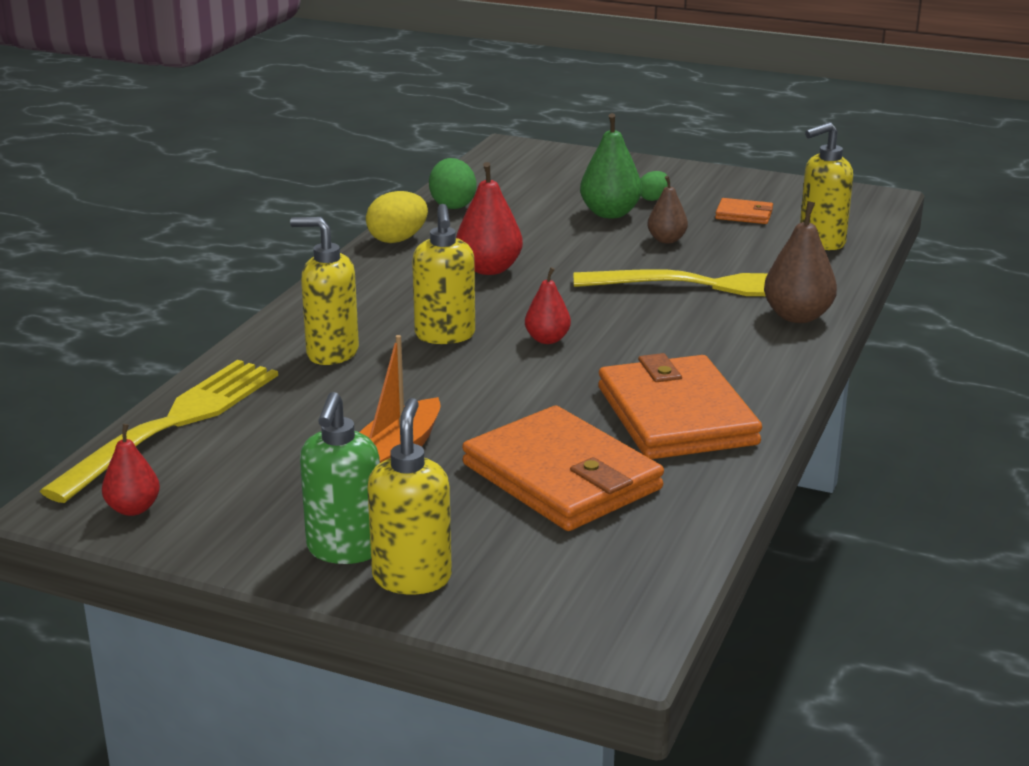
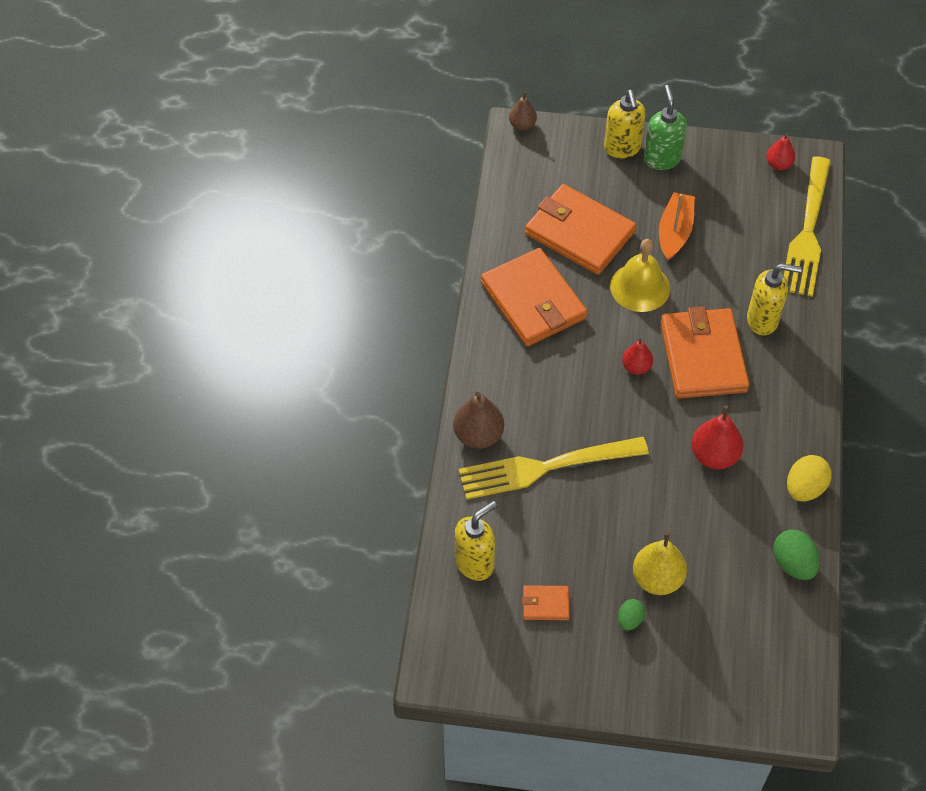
camera: 165 degrees right, 30 degrees up
yellow soap dispenser [412,204,475,344] -> orange wallet [660,306,749,399]
green pear [580,113,642,218] -> yellow pear [633,532,687,595]
brown pear [647,176,688,243] -> brown pear moved to [509,91,537,131]
none -> yellow bell [610,239,670,312]

